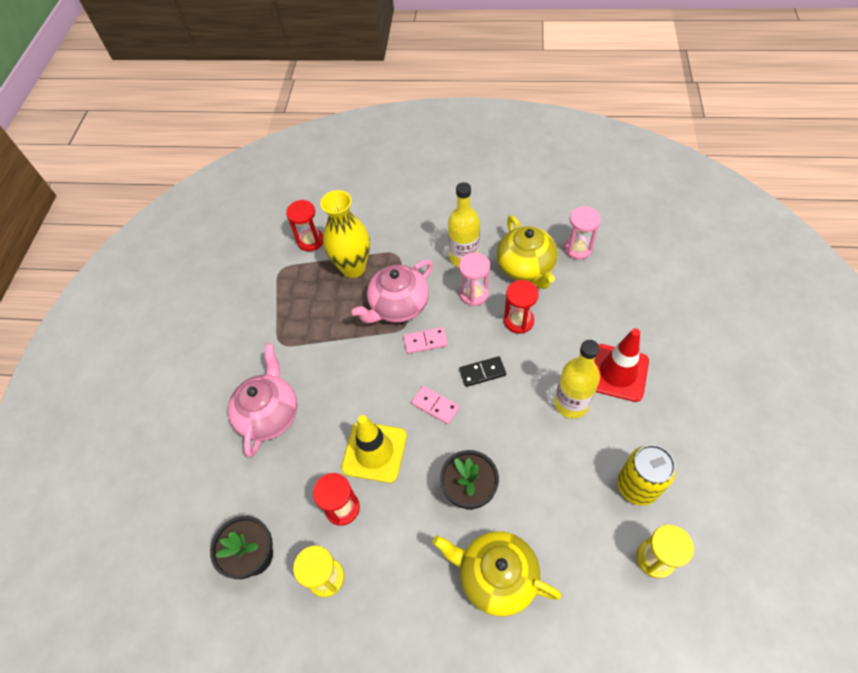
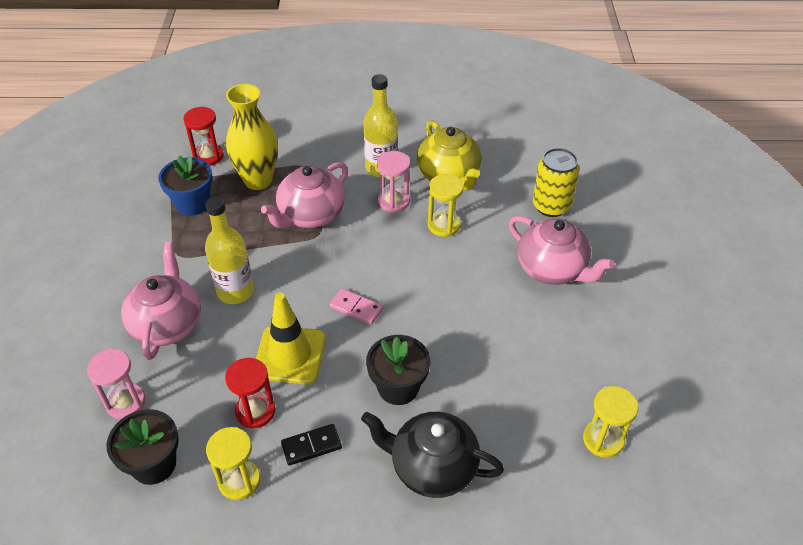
camera: 10 degrees left, 10 degrees down
pink domino [403,327,448,354] -> none
yellow teapot [433,531,562,617] -> black teapot [361,412,504,498]
black domino [459,356,506,387] -> black domino moved to [281,424,342,466]
red hourglass [504,280,539,334] -> yellow hourglass [428,174,463,237]
yellow bottle [554,340,600,419] -> yellow bottle moved to [205,197,254,304]
pink hourglass [564,206,601,260] -> pink hourglass moved to [87,348,146,419]
red traffic cone [594,328,649,402] -> pink teapot [509,216,615,285]
yellow can [617,445,676,505] -> yellow can moved to [533,148,579,217]
none -> blue flower pot [158,155,213,216]

